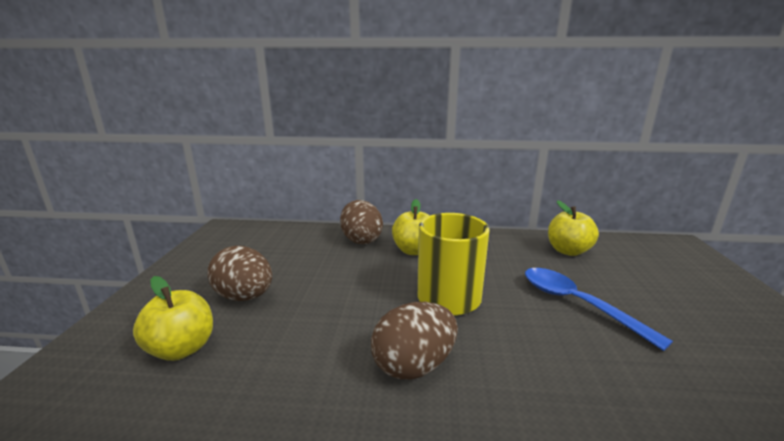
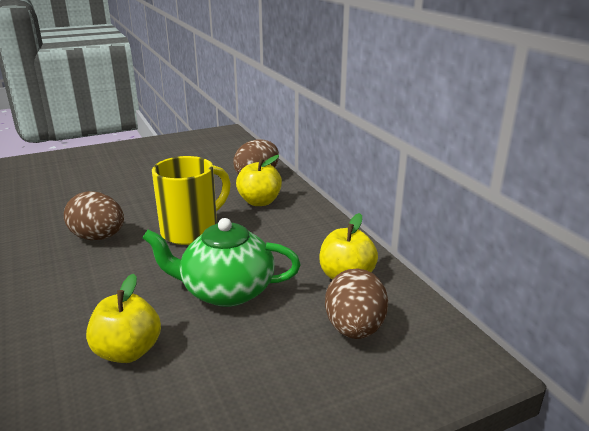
camera: 60 degrees right, 5 degrees up
yellow apple [133,276,213,361] -> yellow apple moved to [86,274,161,363]
brown egg [208,246,272,301] -> brown egg moved to [325,269,388,339]
blue spoon [525,268,673,351] -> green teapot [142,218,301,307]

